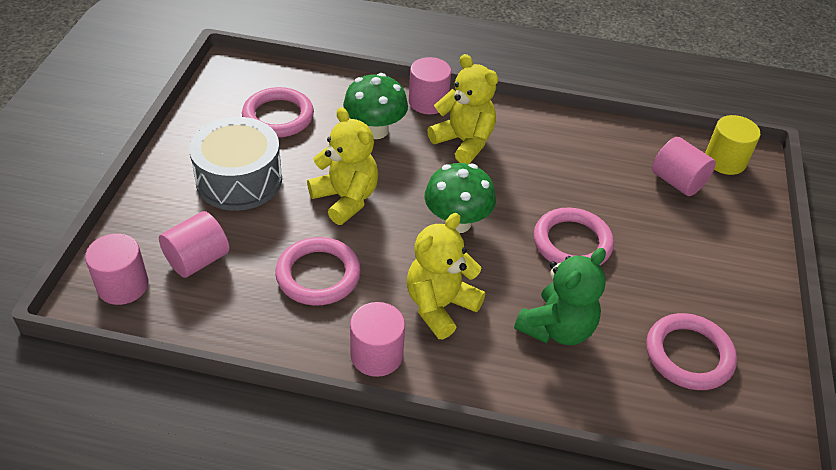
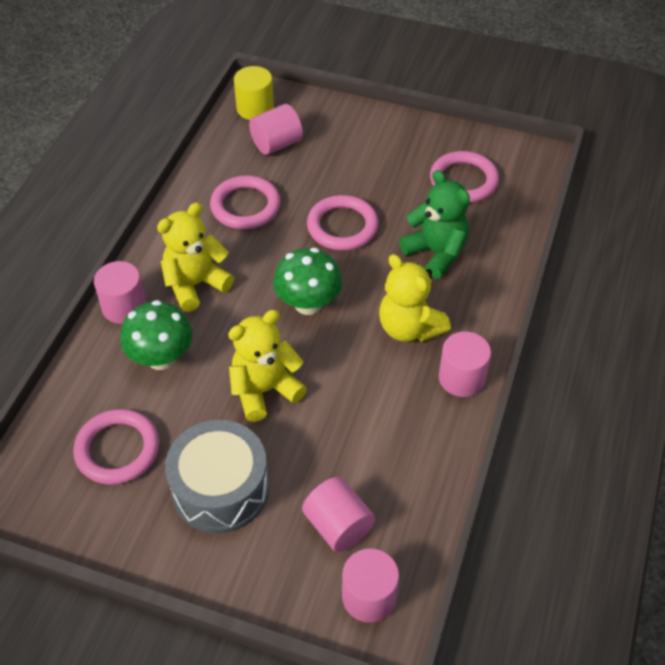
camera: 80 degrees left, 5 degrees up
pink ring [275,237,361,305] -> pink ring moved to [210,175,281,229]

